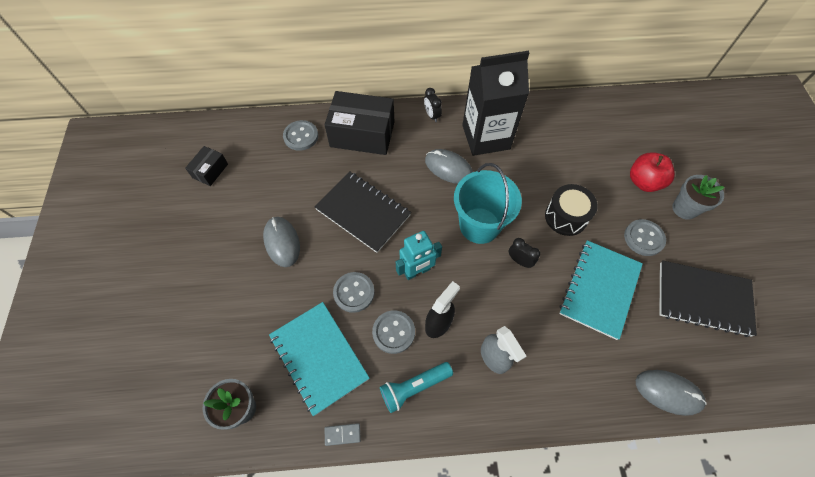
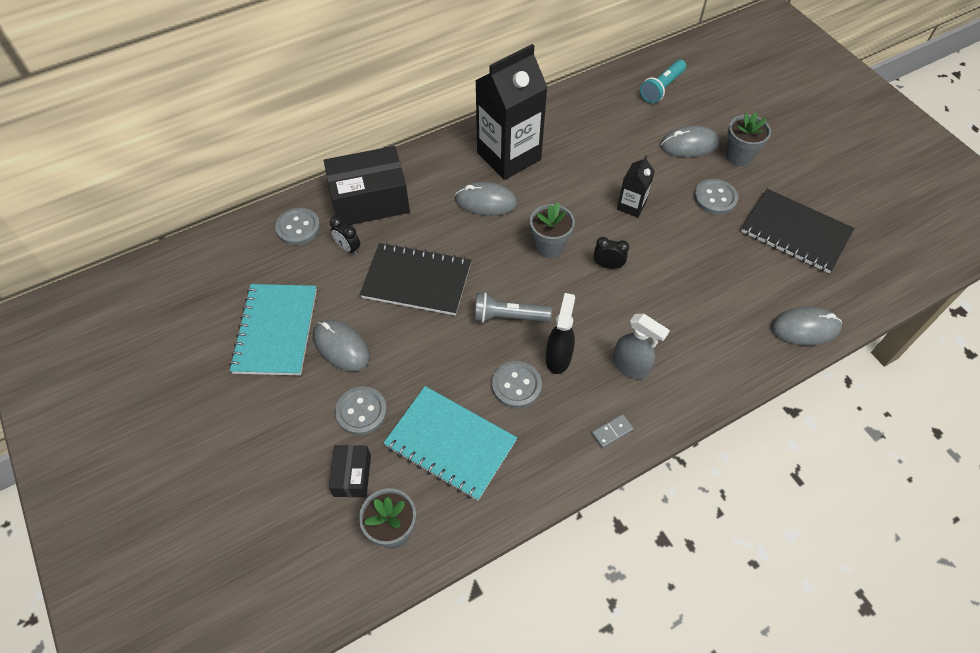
camera: 25 degrees left, 5 degrees down
black box [185,146,228,186] -> black box moved to [329,445,371,497]
grey domino [325,423,361,446] -> grey domino moved to [592,414,634,448]
grey button [333,272,375,313] -> grey button moved to [335,386,387,435]
turquoise flashlight [380,362,453,413] -> turquoise flashlight moved to [640,60,686,103]
turquoise robot [396,231,442,280] -> grey flashlight [474,292,552,323]
black clock [424,88,442,122] -> black clock moved to [330,216,360,255]
turquoise bucket [454,163,522,244] -> grey flower pot [530,202,575,258]
black drum [545,184,598,236] -> black carton [617,156,655,218]
turquoise notebook [559,240,643,340] -> turquoise notebook moved to [229,284,317,375]
red apple [630,152,675,192] -> grey mouse [660,125,719,157]
black notebook [659,260,757,337] -> black notebook turned 45 degrees clockwise [741,189,855,273]

